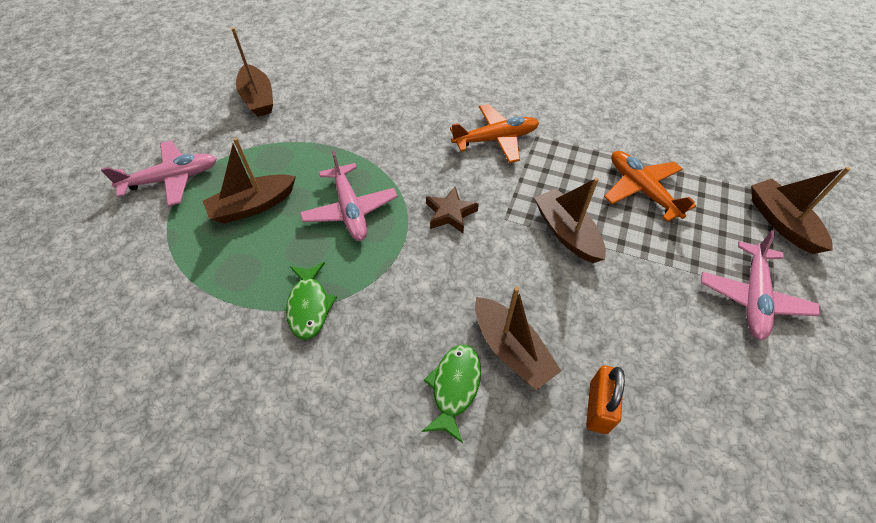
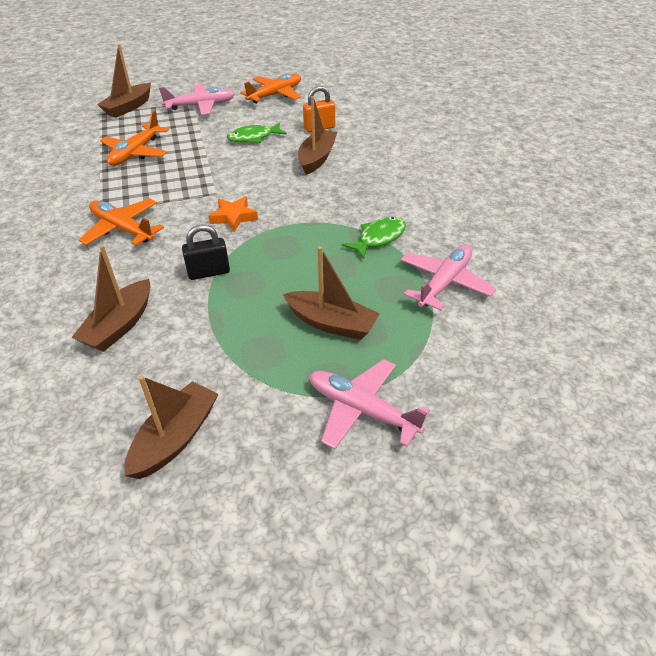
camera: 125 degrees left, 10 degrees down
pink plane [300,151,397,241] -> pink plane moved to [401,244,496,310]
green fish [422,345,481,443] -> green fish moved to [227,122,287,143]
brown star [426,187,479,233] -> orange star [208,197,258,232]
brown boat [534,178,606,263] -> brown boat moved to [72,245,150,352]
none -> black padlock [182,225,230,280]
none -> orange plane [240,73,301,104]

